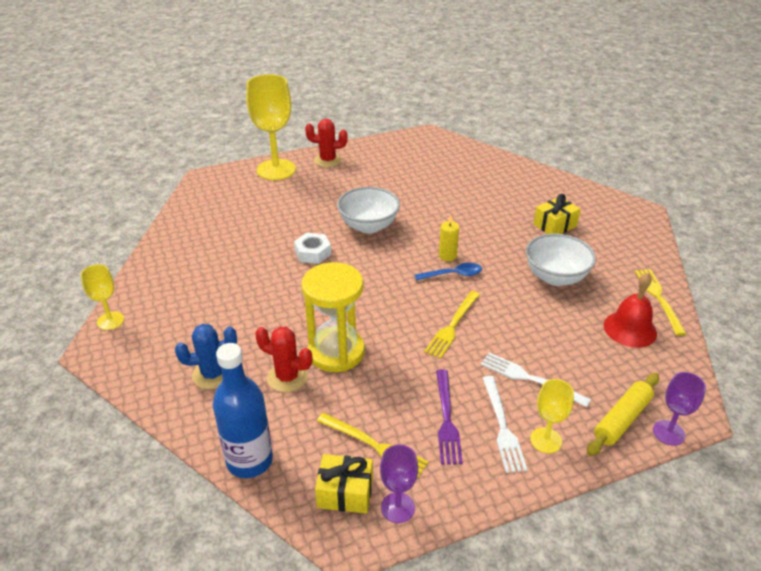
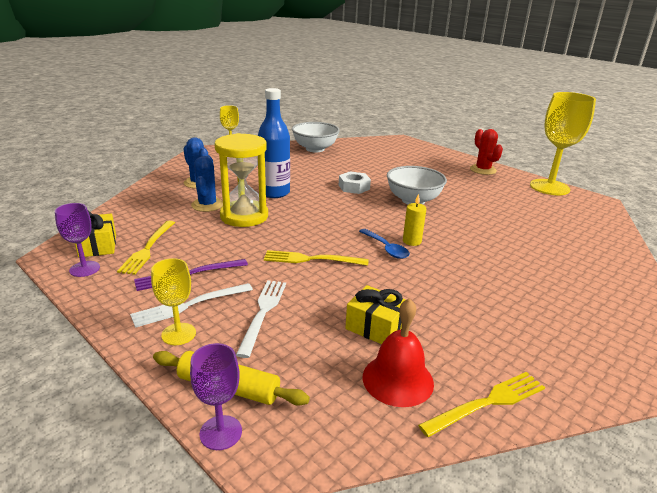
camera: 65 degrees right, 10 degrees down
blue bottle [213,343,273,478] -> blue bottle moved to [258,88,290,198]
yellow goblet [246,74,296,180] -> yellow goblet moved to [530,92,596,195]
red cactus [255,327,312,392] -> blue cactus [191,155,223,212]
white bowl [526,233,596,286] -> white bowl moved to [292,122,340,152]
yellow gift [534,194,581,234] -> yellow gift moved to [345,285,406,344]

